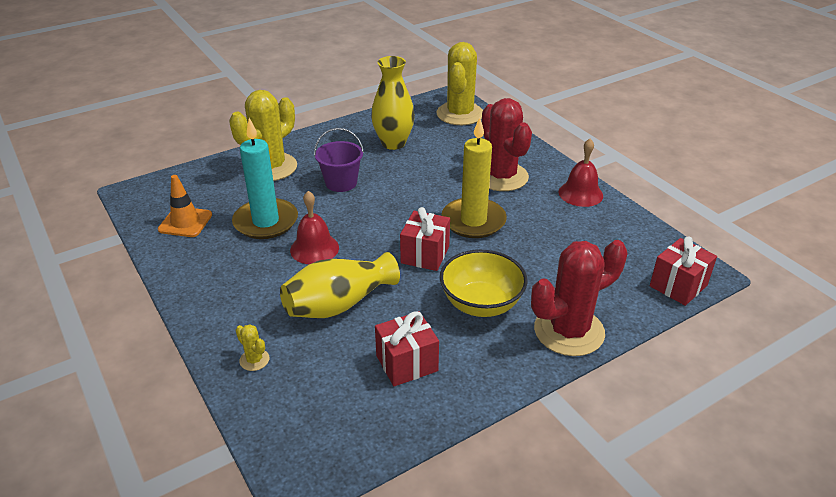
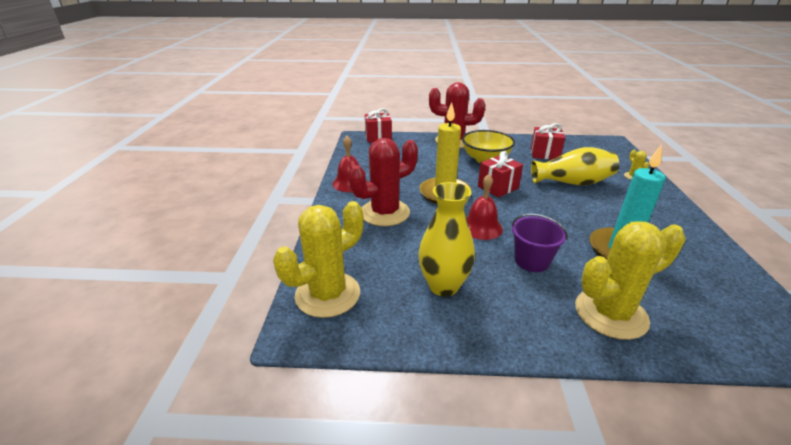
camera: 145 degrees left, 5 degrees down
orange traffic cone [158,175,212,237] -> none
red bell [290,191,339,264] -> red bell moved to [467,174,503,240]
red cactus [482,98,532,191] -> red cactus turned 45 degrees clockwise [349,138,418,226]

